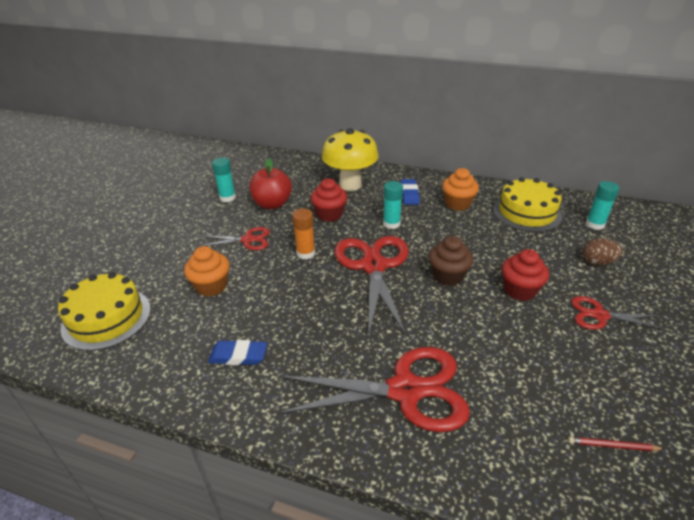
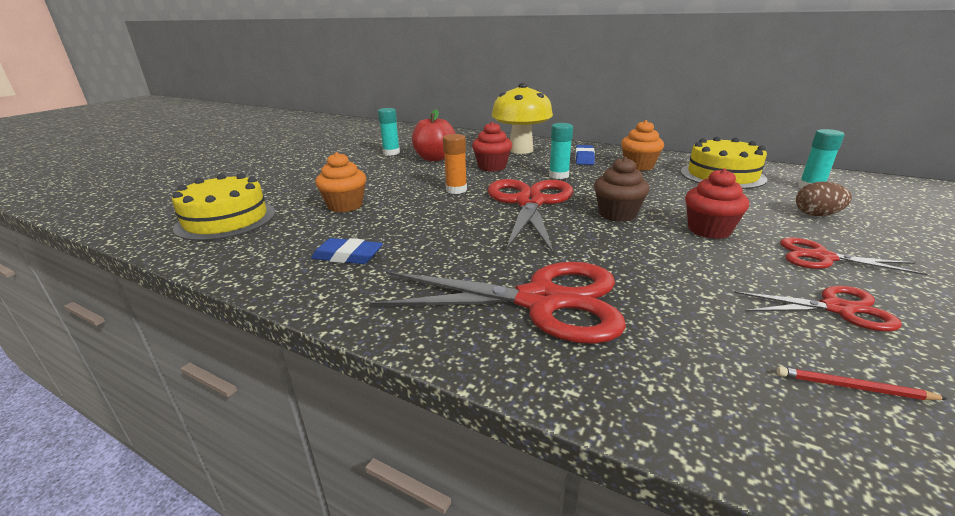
camera: 10 degrees right, 10 degrees down
red scissors [200,227,270,250] -> red scissors moved to [734,286,902,331]

